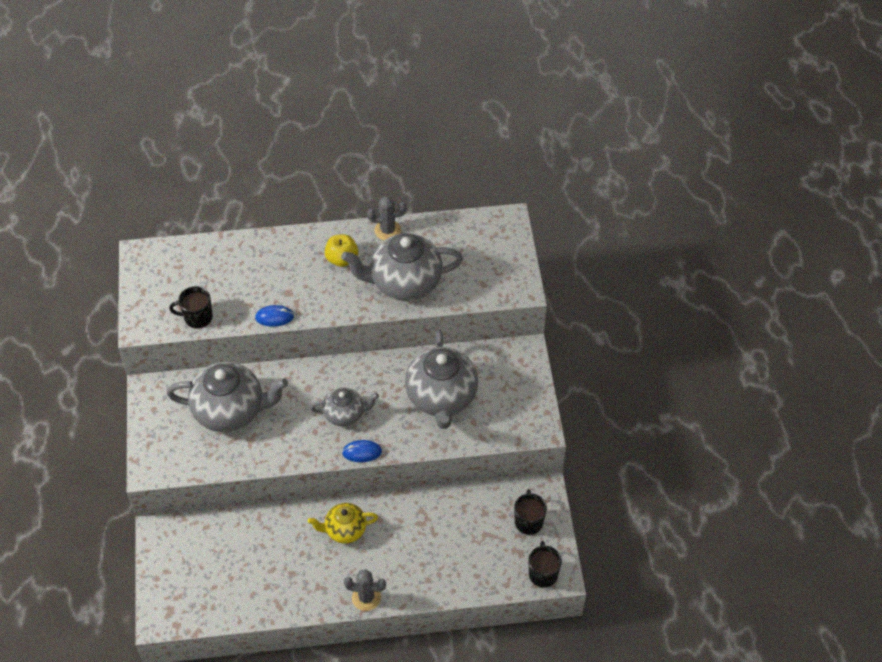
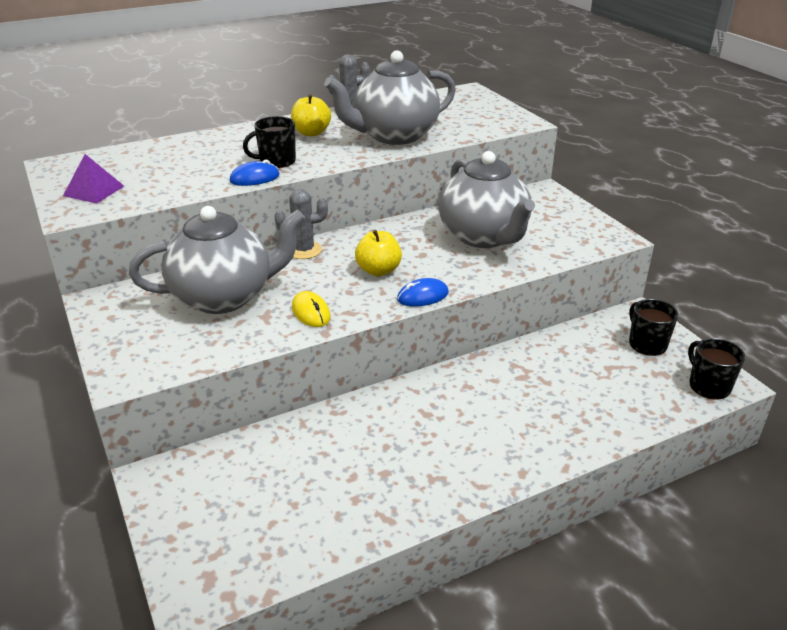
camera: 20 degrees left, 20 degrees down
black mug [169,286,213,329] -> black mug moved to [243,116,296,168]
yellow teapot [308,503,378,544] -> none
grey teapot [310,387,379,427] -> yellow apple [355,230,402,276]
grey cactus [344,569,386,611] -> grey cactus moved to [275,189,328,259]
none -> purple pyramid [63,154,124,204]
none -> yellow mouse [292,291,331,327]

